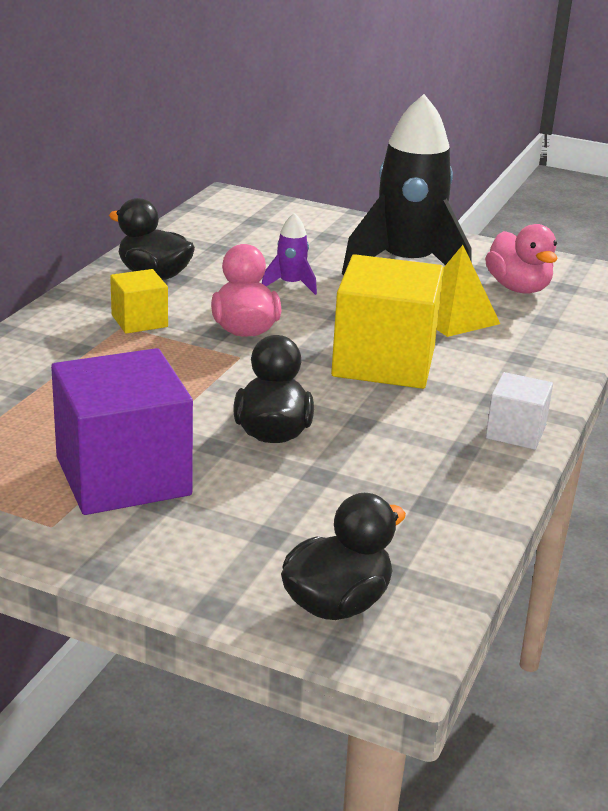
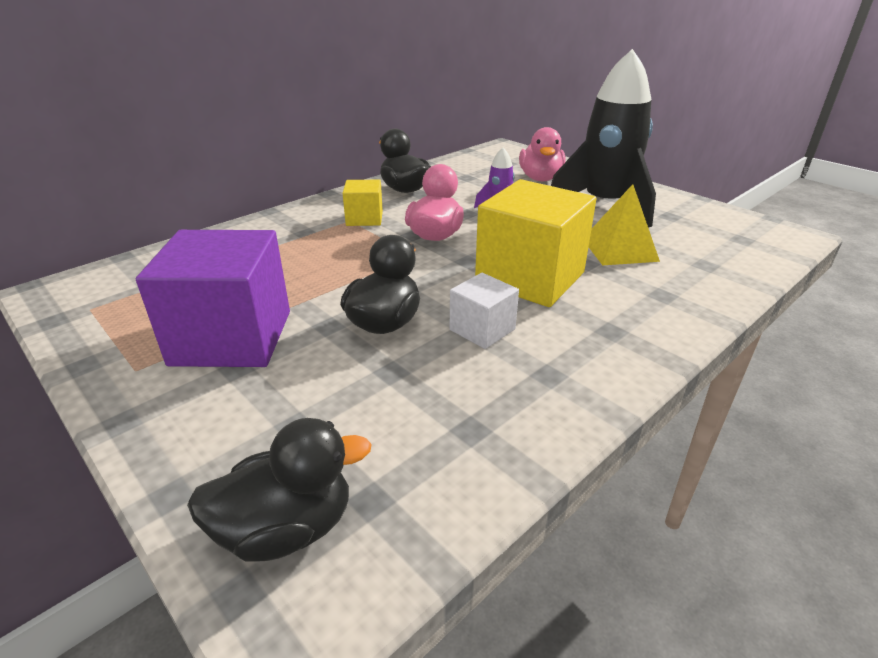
camera: 25 degrees right, 5 degrees up
pink duck [485,224,557,294] -> pink duck moved to [519,127,565,181]
white cube [486,372,553,450] -> white cube moved to [450,273,519,349]

